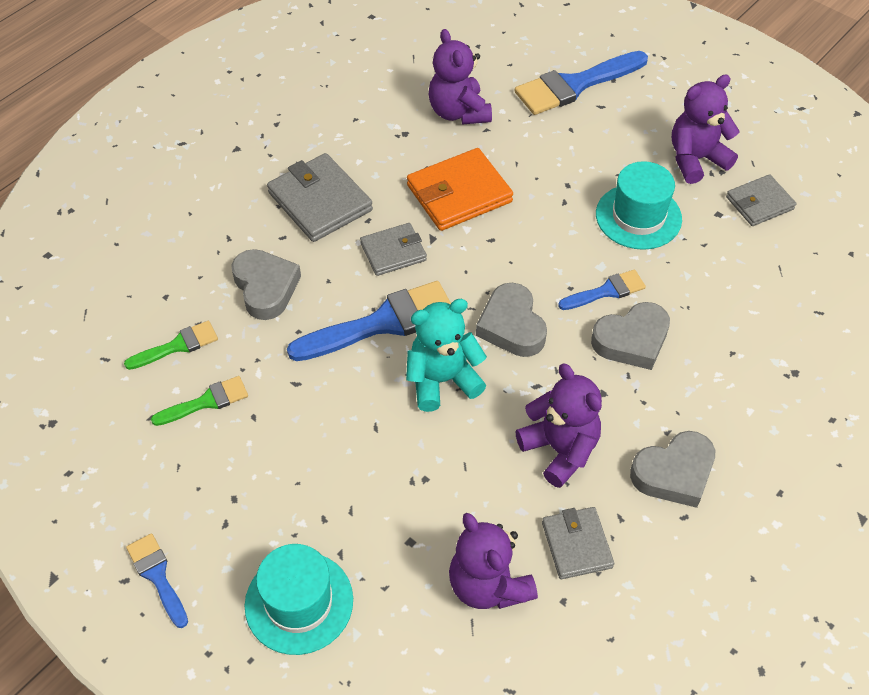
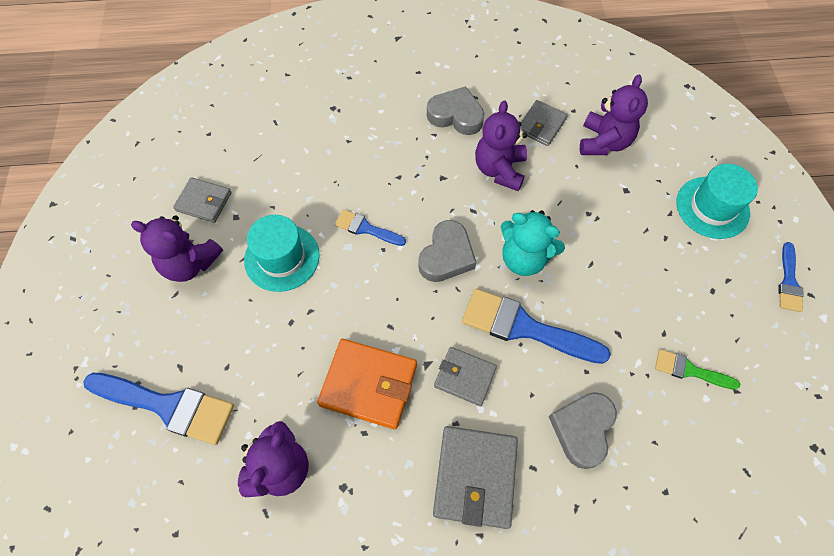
camera: 135 degrees left, 10 degrees up
green brush [124,321,218,370] -> none
grey heart [591,302,670,370] -> none

